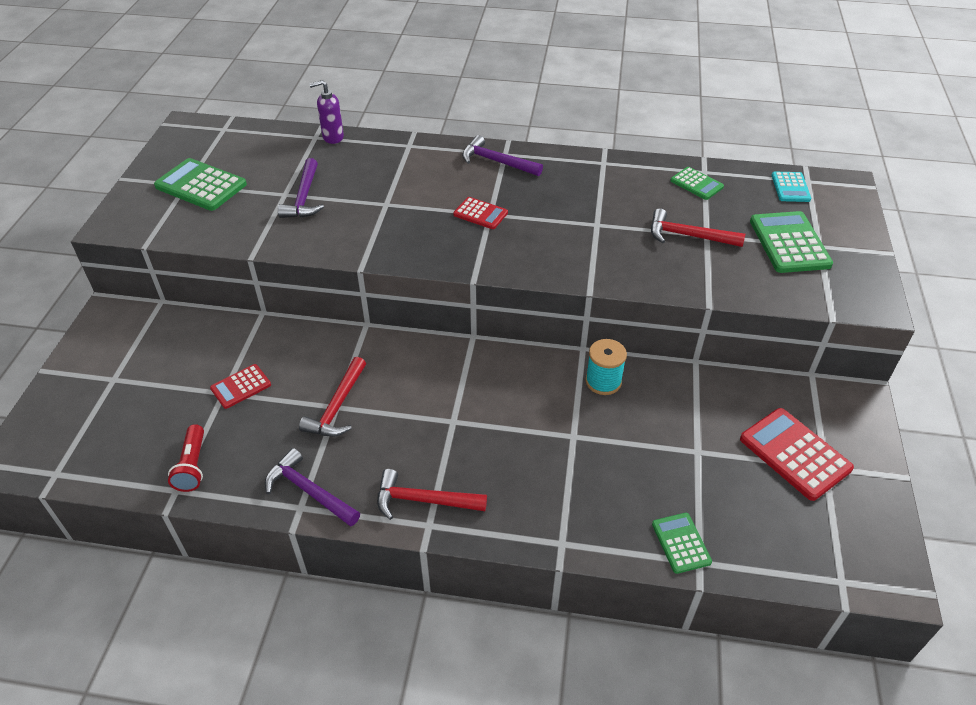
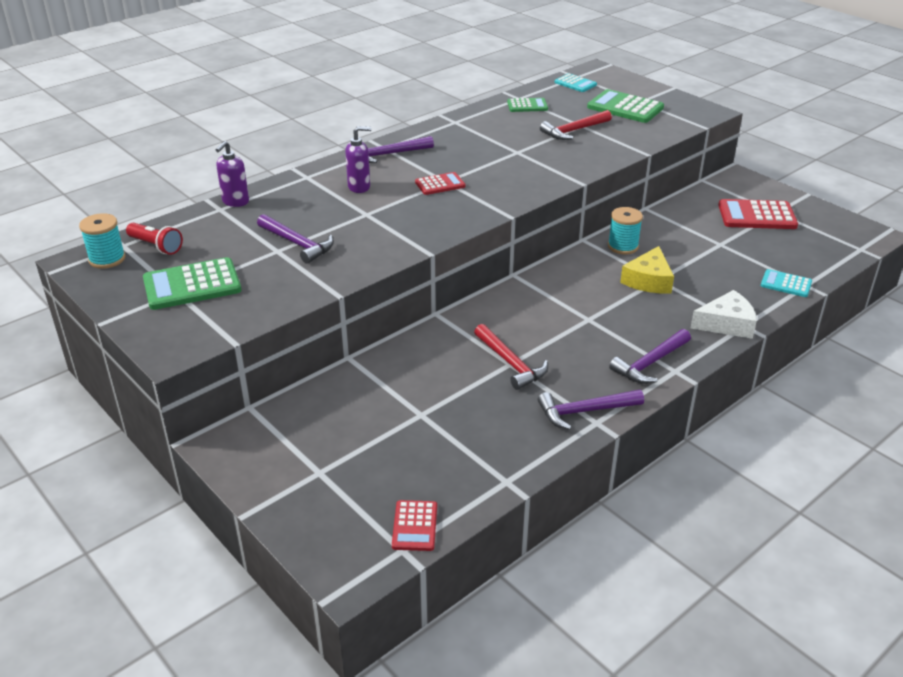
camera: 50 degrees left, 10 degrees down
red flashlight [168,424,204,492] -> red flashlight moved to [126,223,183,255]
red calculator [210,364,271,409] -> red calculator moved to [392,500,437,551]
red hammer [377,469,487,520] -> purple hammer [609,329,691,384]
green calculator [652,513,712,574] -> turquoise calculator [761,269,812,297]
none -> turquoise spool [79,213,125,269]
none -> purple soap dispenser [345,126,371,193]
none -> yellow cheese [620,246,674,294]
none -> white cheese [691,290,757,339]

